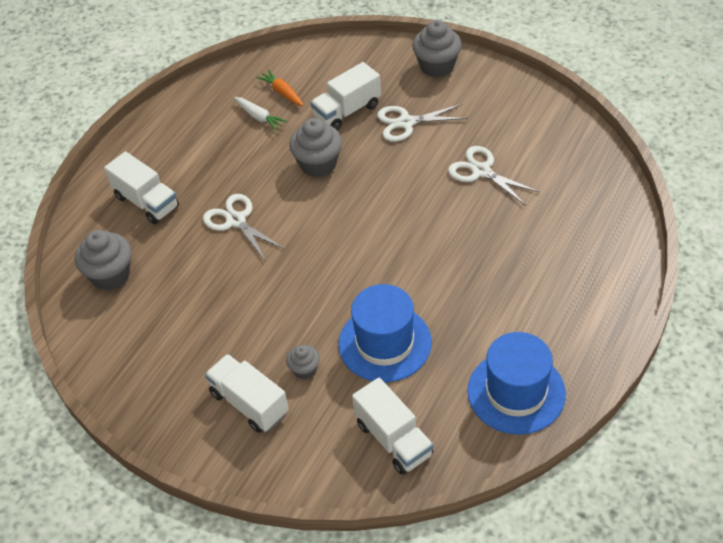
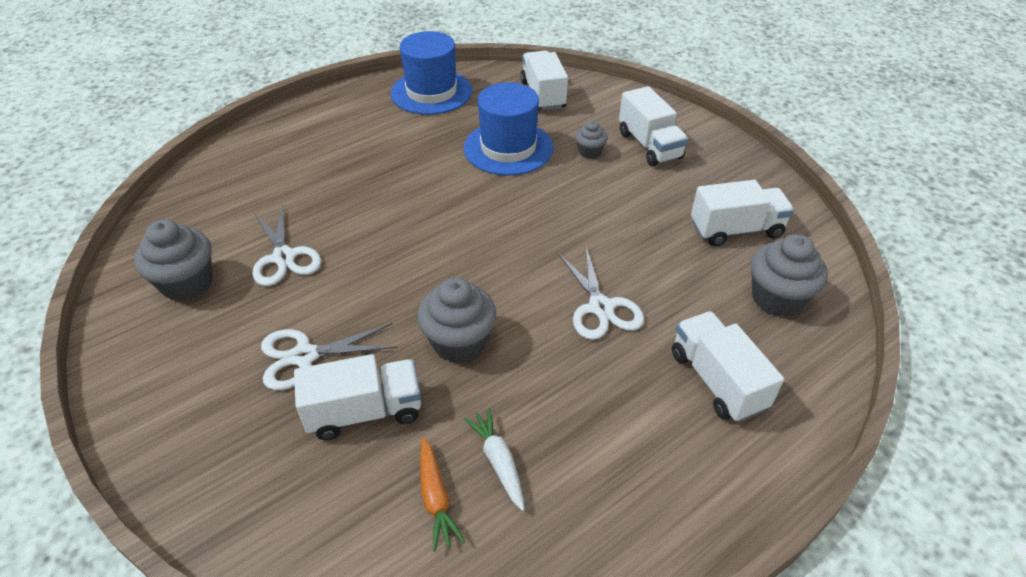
camera: 160 degrees left, 5 degrees down
white scissors [377,104,468,142] -> white scissors turned 150 degrees clockwise [261,323,398,390]
grey cupcake [412,20,462,78] -> grey cupcake moved to [134,219,212,301]
none -> white truck [691,180,794,246]

